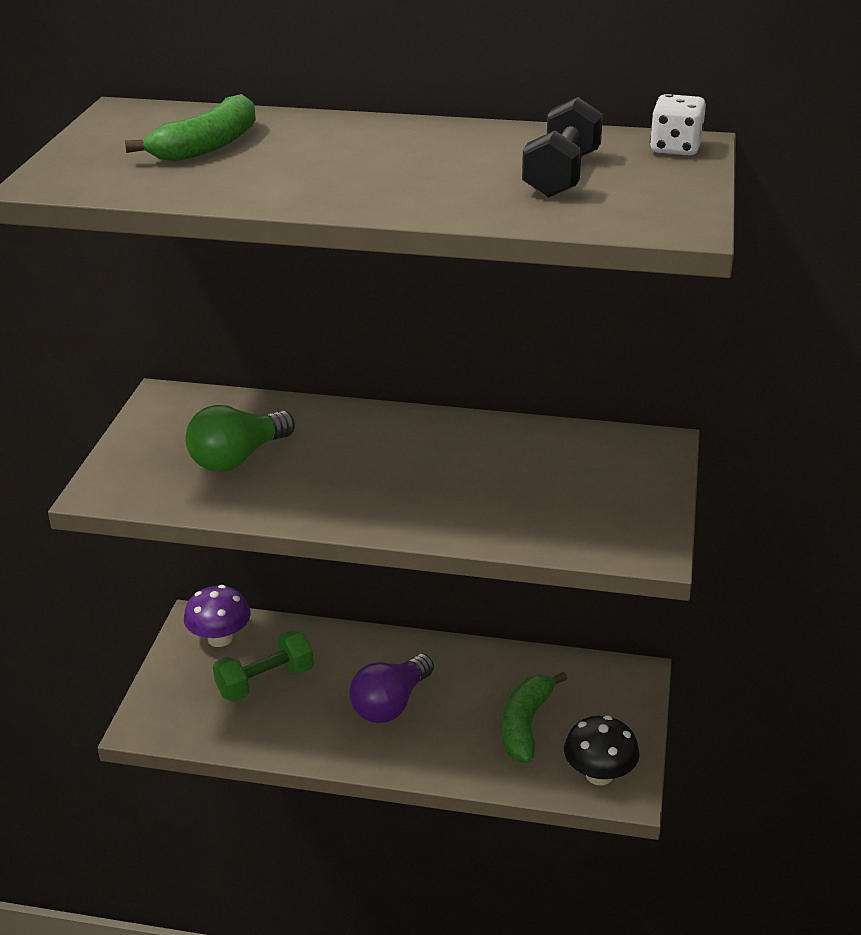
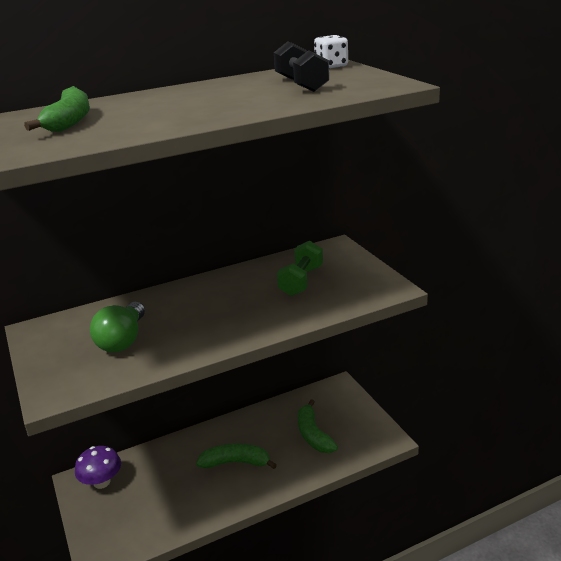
camera: 35 degrees left, 5 degrees down
green dumbbell [213,630,314,702] -> green dumbbell moved to [277,241,323,296]
purple light bulb [349,654,434,723] -> green banana [196,443,277,469]
black mushroom [564,715,639,785] -> none

